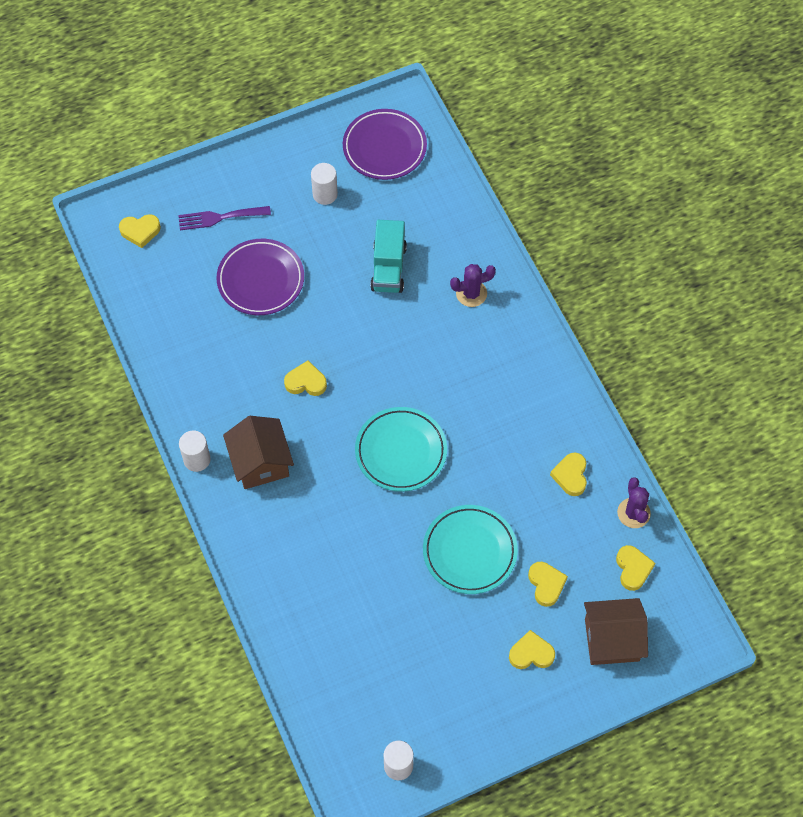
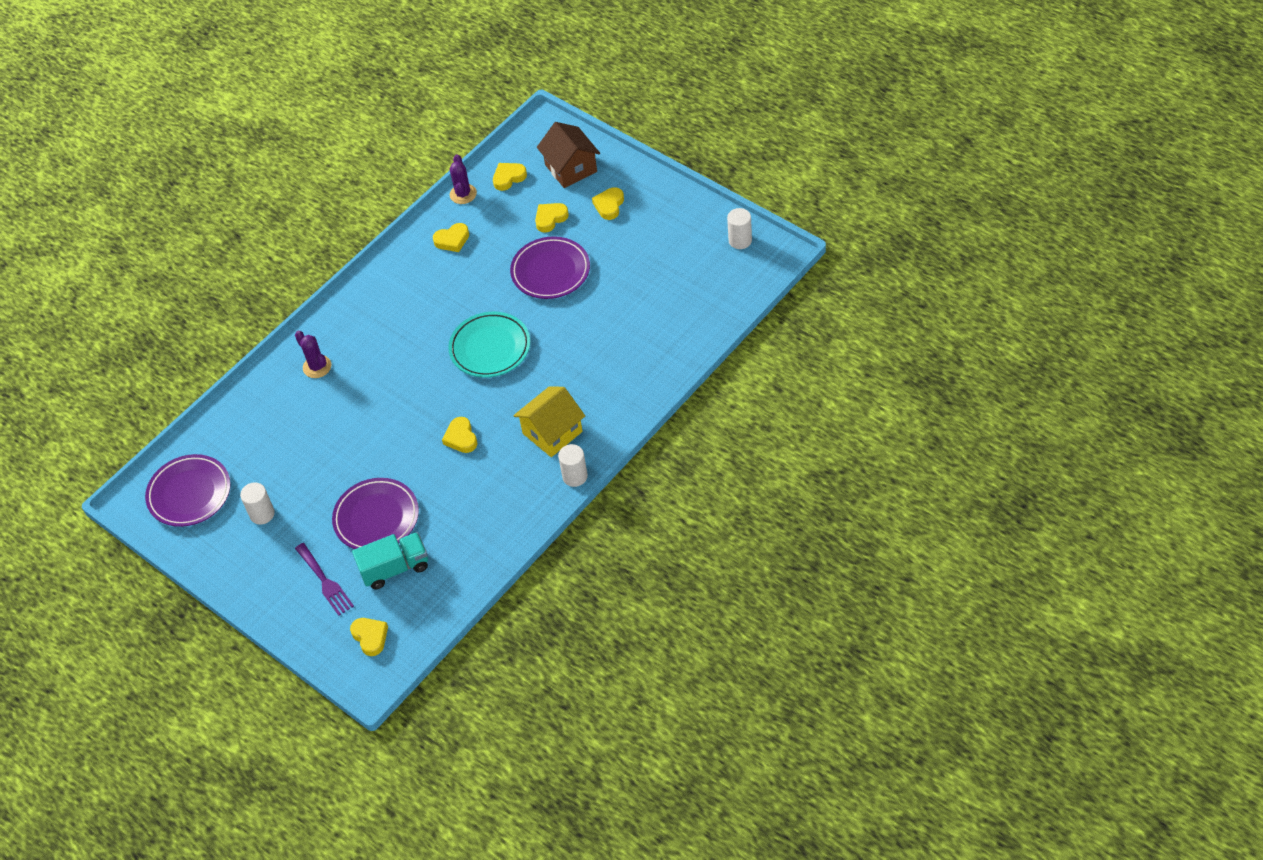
camera: 110 degrees left, 10 degrees down
brown house [223,416,294,489] -> yellow house [513,386,585,457]
turquoise truck [370,220,407,293] -> turquoise truck moved to [352,532,428,589]
turquoise plate [423,505,518,594] -> purple plate [510,236,590,299]
yellow heart [509,630,555,669] -> yellow heart turned 45 degrees clockwise [592,187,624,220]
purple cactus [617,477,651,528] -> purple cactus turned 60 degrees counterclockwise [450,154,477,204]

